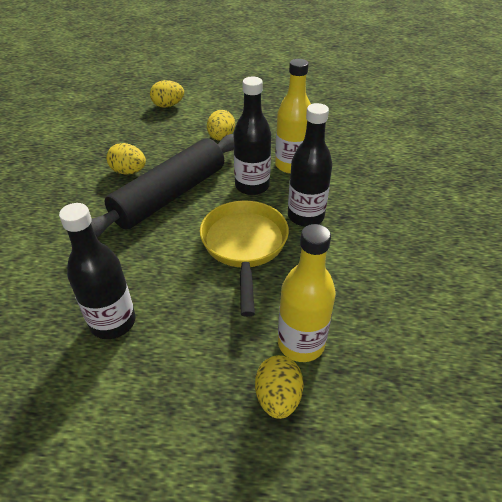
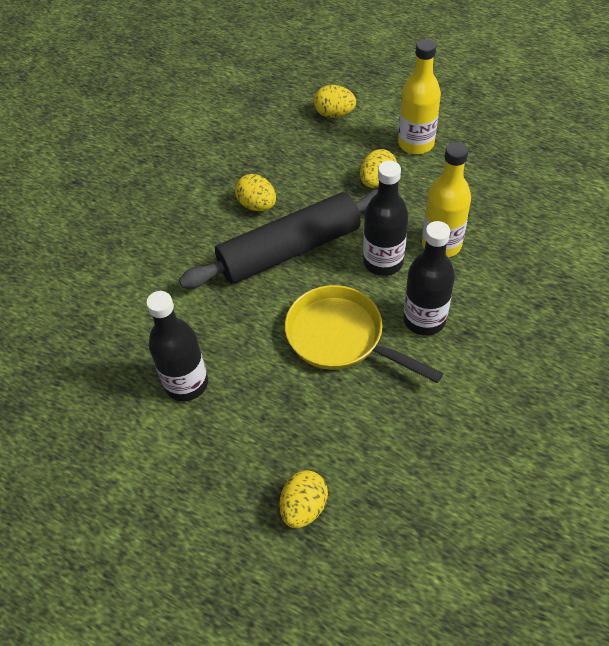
camera: 25 degrees right, 10 degrees up
yellow pan [200,200,289,317] -> yellow pan turned 75 degrees counterclockwise [285,285,443,383]
yellow bottle [278,224,336,362] -> yellow bottle moved to [398,39,441,154]

